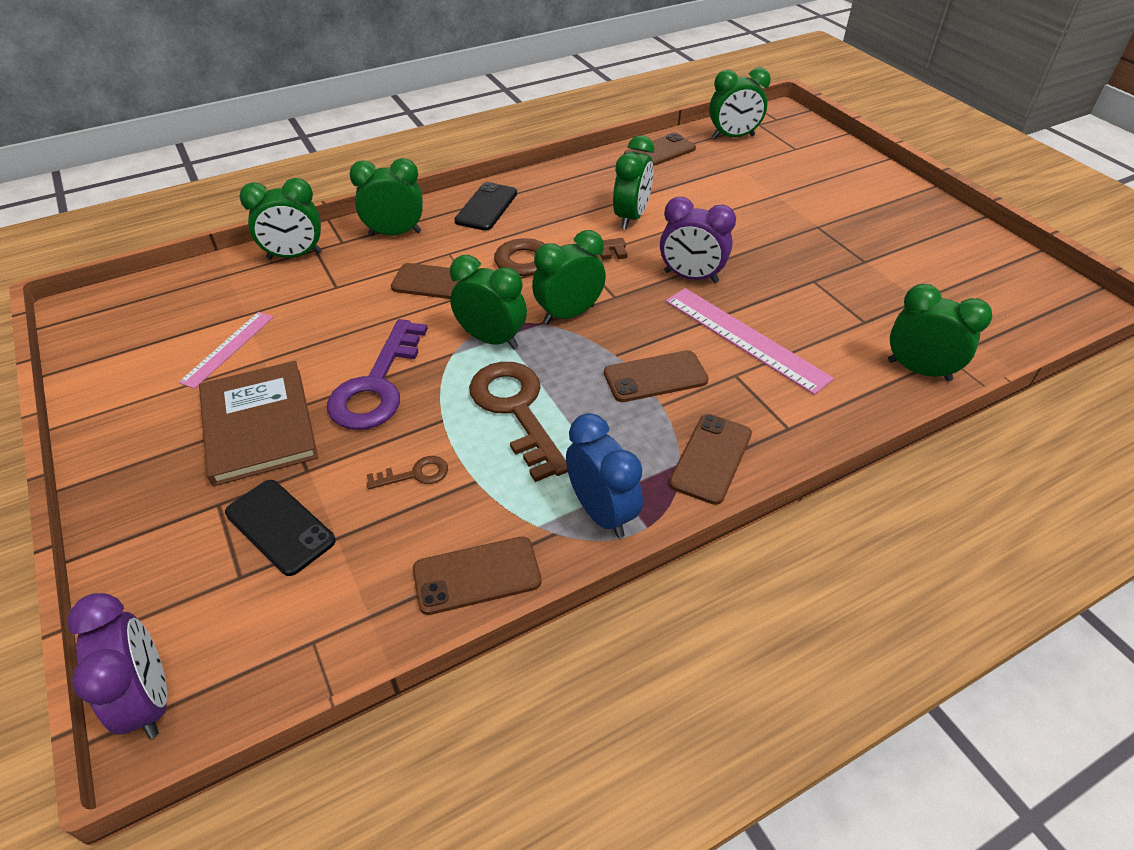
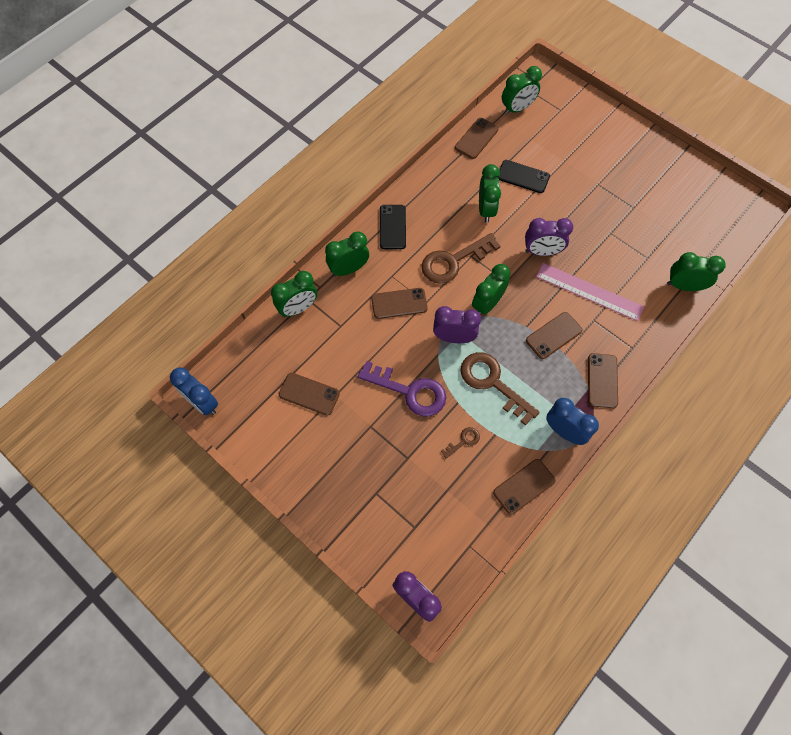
camera: 20 degrees left, 20 degrees up
pink ruler [178,312,273,389] -> brown phone [279,373,340,416]
brown book [199,361,318,486] -> none
black phone [225,480,336,576] -> black phone moved to [498,160,550,193]
purple key [327,319,428,430] -> purple key turned 60 degrees counterclockwise [358,361,446,416]
green clock [450,255,527,349] -> purple clock [433,306,481,343]
none -> blue clock [170,367,218,415]

